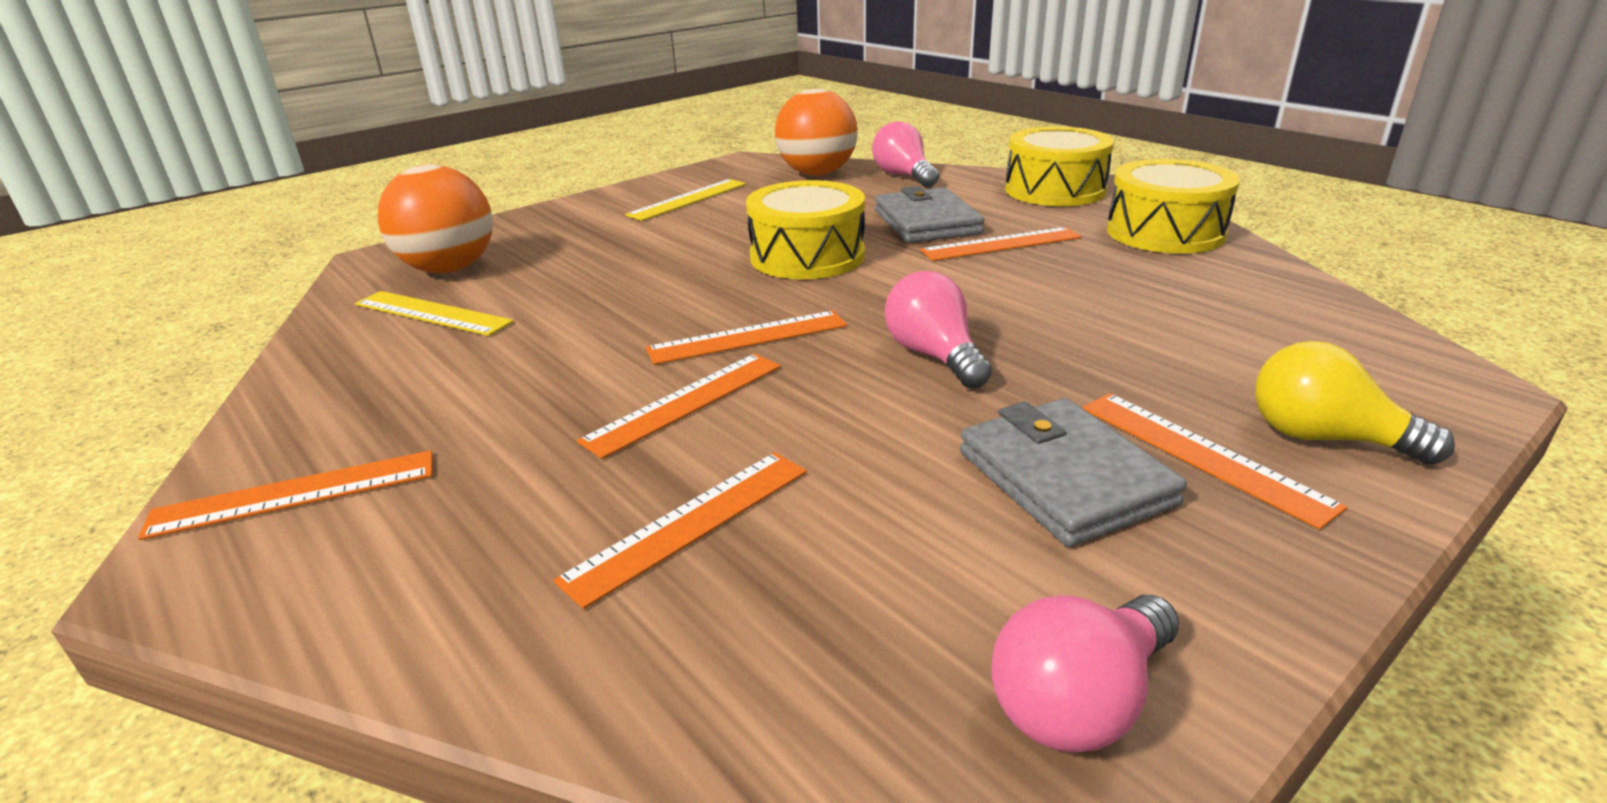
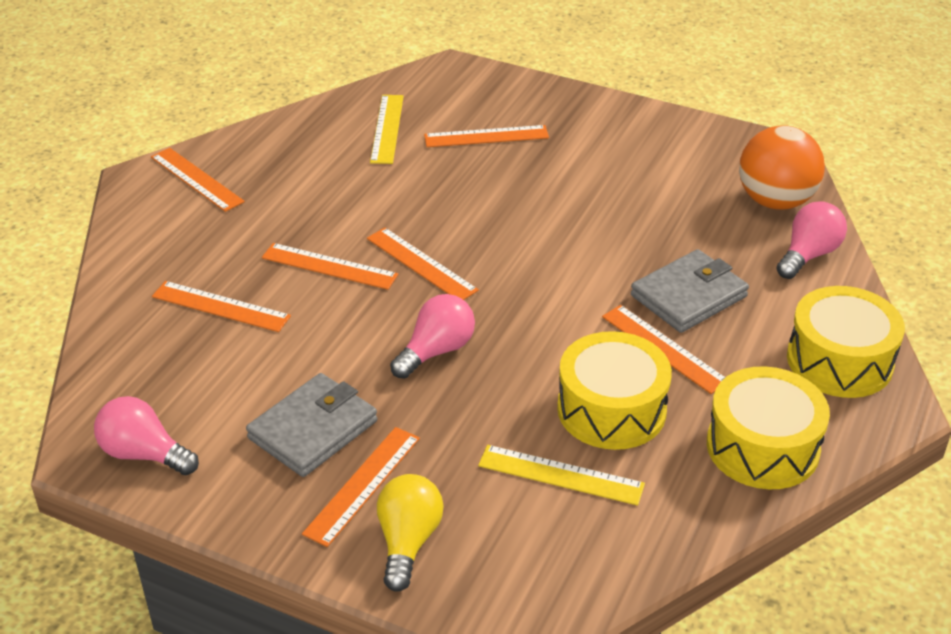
camera: 65 degrees right, 10 degrees up
orange ball [378,164,493,273] -> none
yellow ruler [625,179,746,221] -> yellow ruler moved to [478,445,645,506]
yellow drum [746,180,865,279] -> yellow drum moved to [557,331,672,450]
none -> orange ruler [424,125,549,147]

